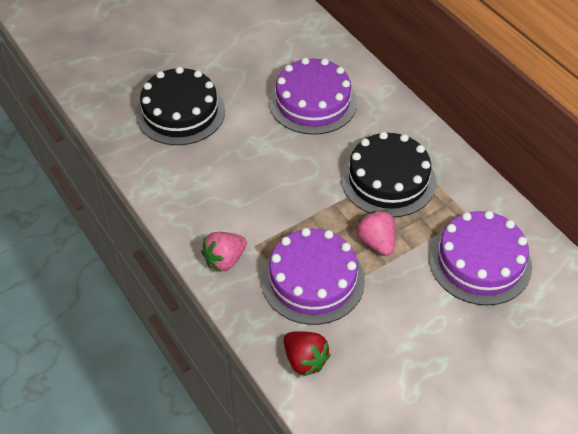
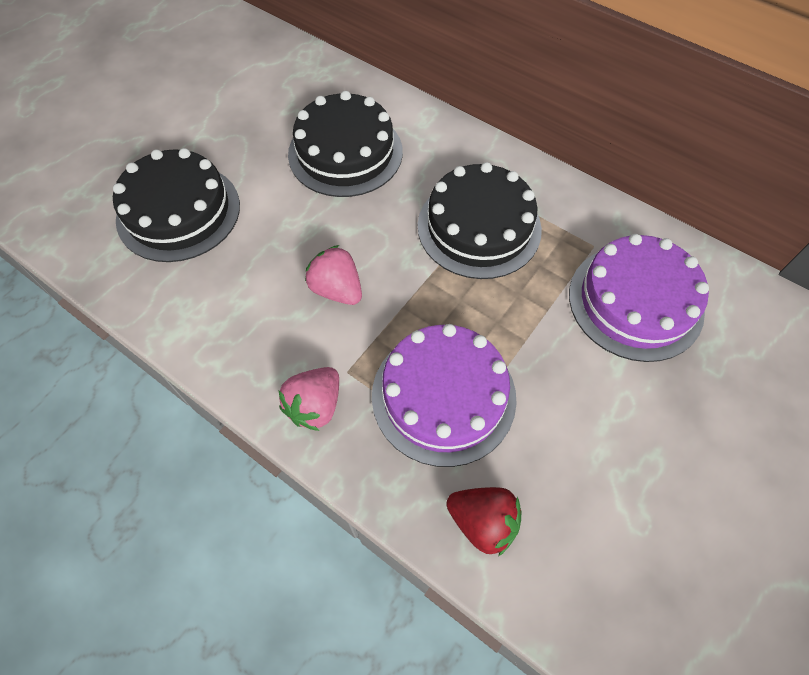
camera: 20 degrees left, 10 degrees up
purple cake [269,57,357,135] -> black cake [288,91,403,197]
pink strawberry [356,210,395,256] -> pink strawberry moved to [305,245,362,305]

